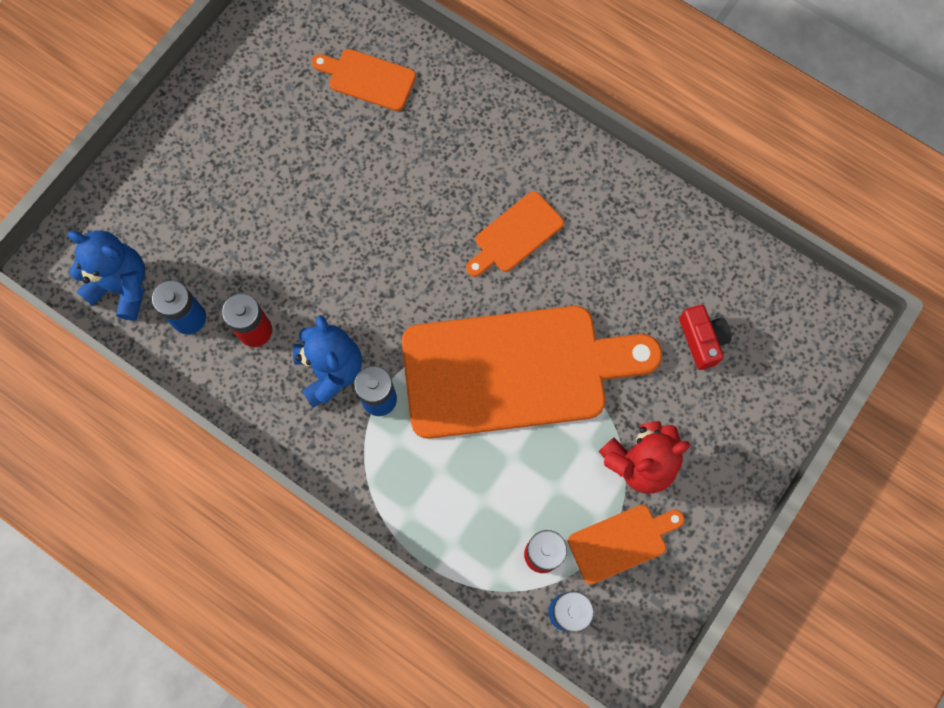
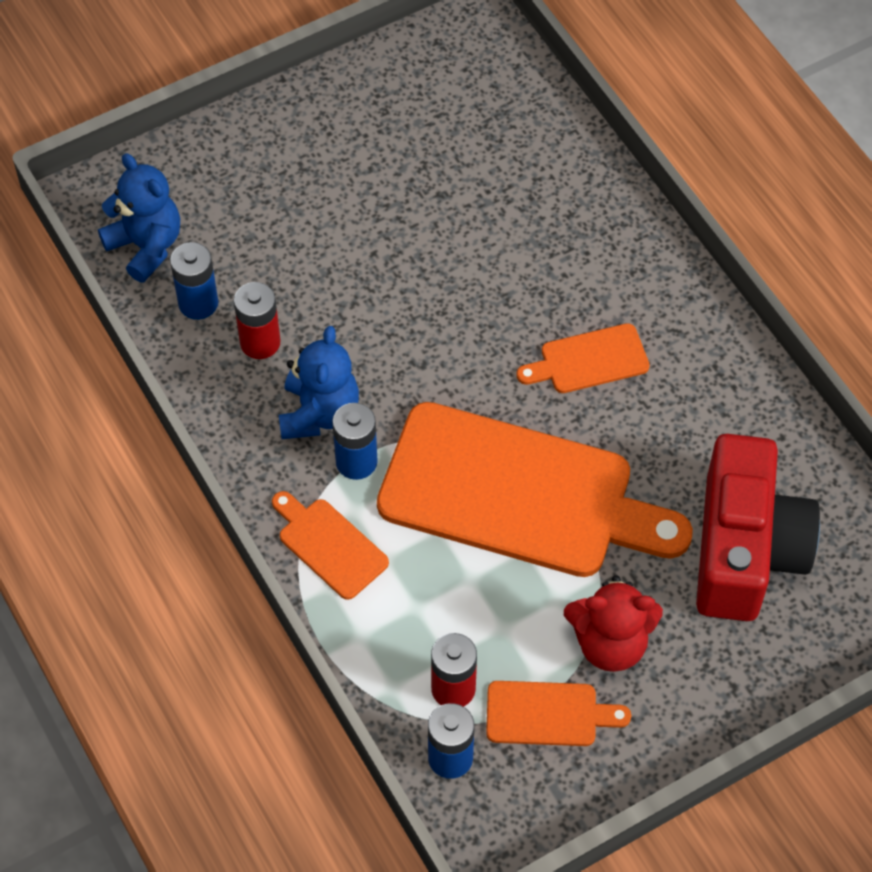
camera: 25 degrees right, 15 degrees down
orange cutting board [312,49,416,111] -> orange cutting board moved to [272,491,389,600]
red camera [679,305,732,370] -> red camera [696,434,820,621], size x2.30

